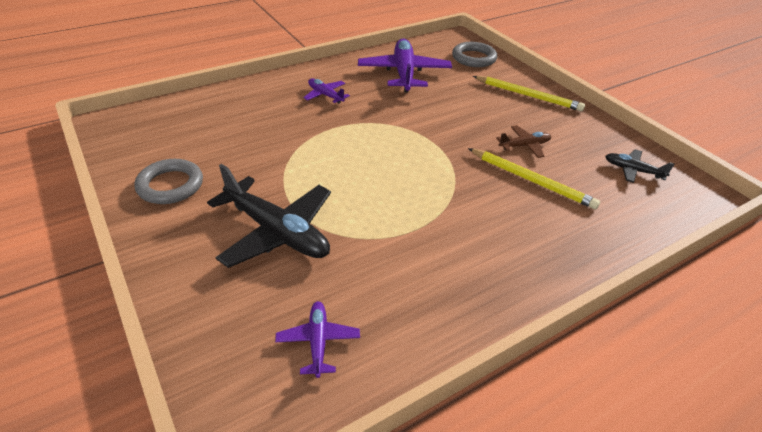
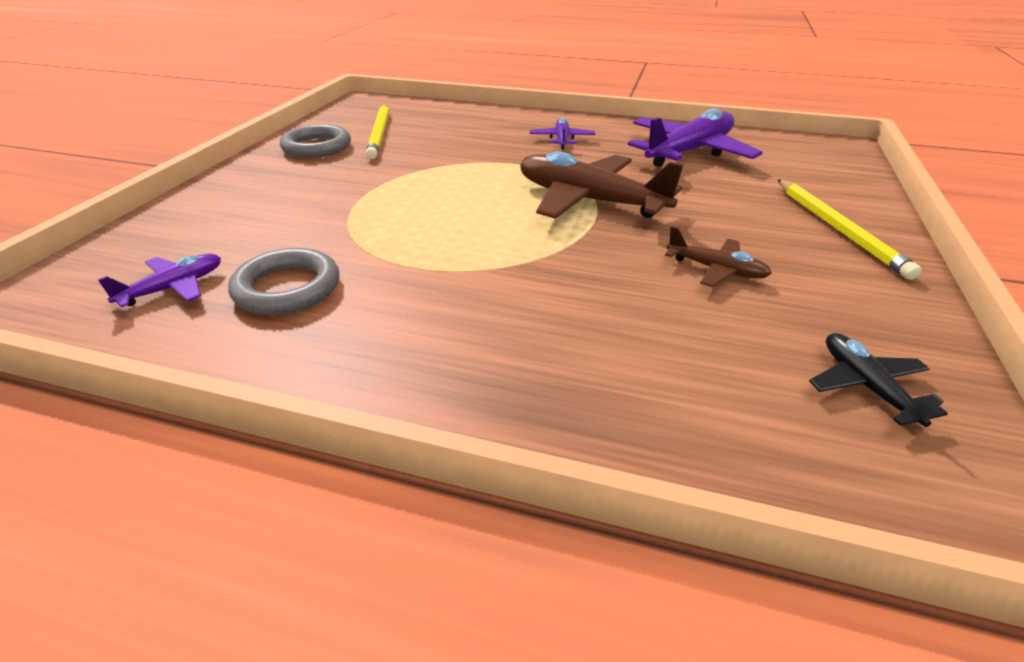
camera: 50 degrees right, 5 degrees down
black plane [207,164,331,268] -> none
grey ring [452,42,497,67] -> grey ring moved to [228,248,340,315]
yellow pencil [468,148,600,209] -> yellow pencil moved to [366,104,389,159]
none -> brown plane [520,152,684,219]

